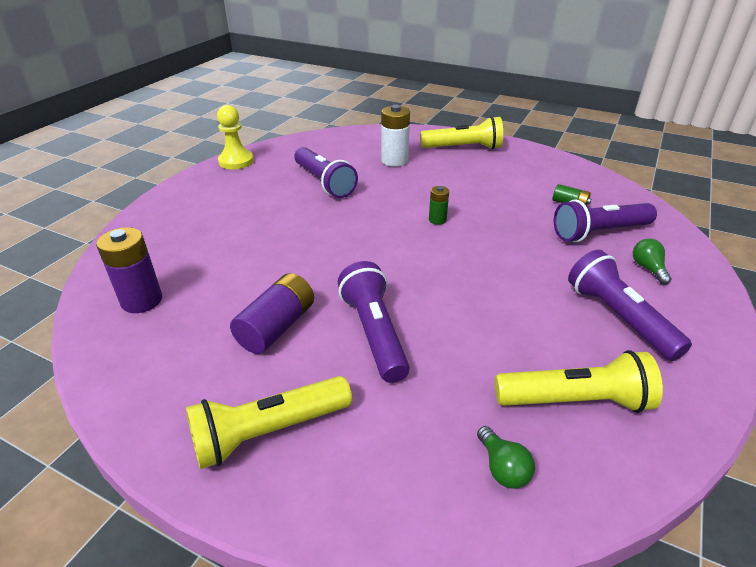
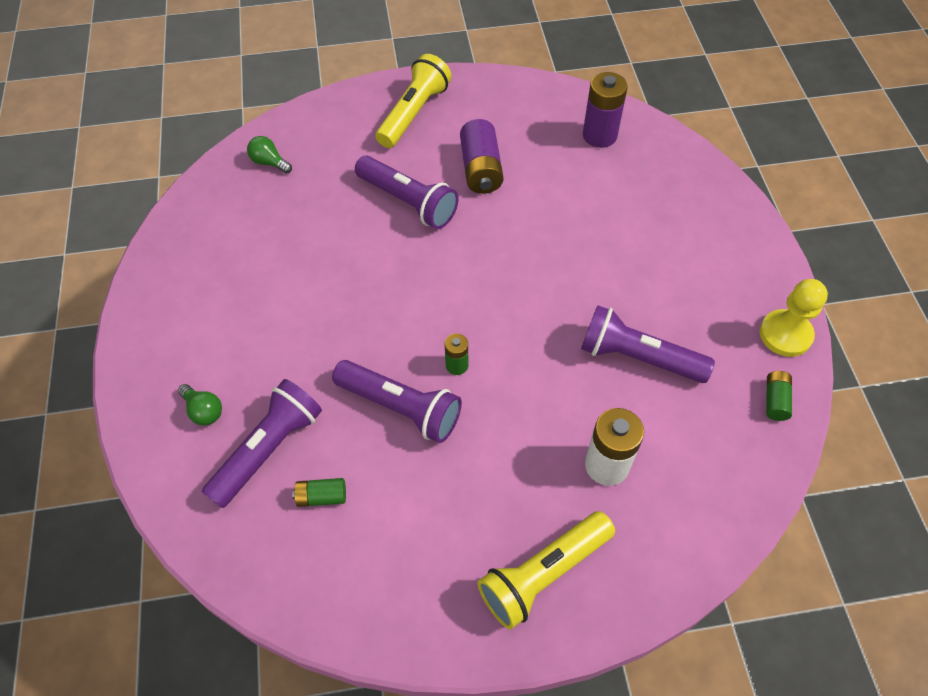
camera: 145 degrees right, 20 degrees up
yellow flashlight [495,350,663,413] -> none
purple flashlight [568,250,692,361] -> purple flashlight moved to [332,360,462,443]
none -> green battery [766,371,792,421]

